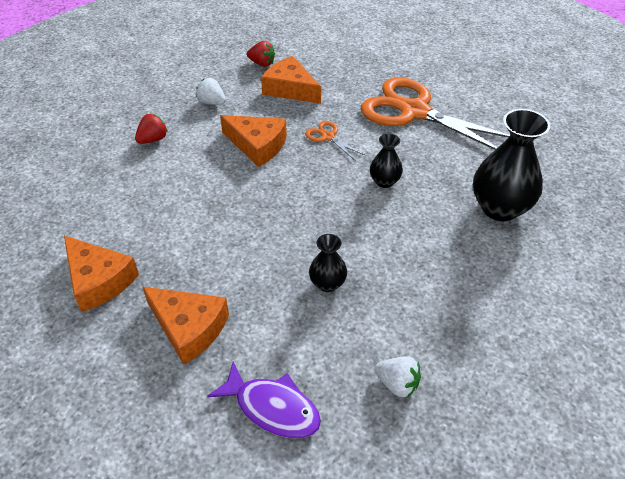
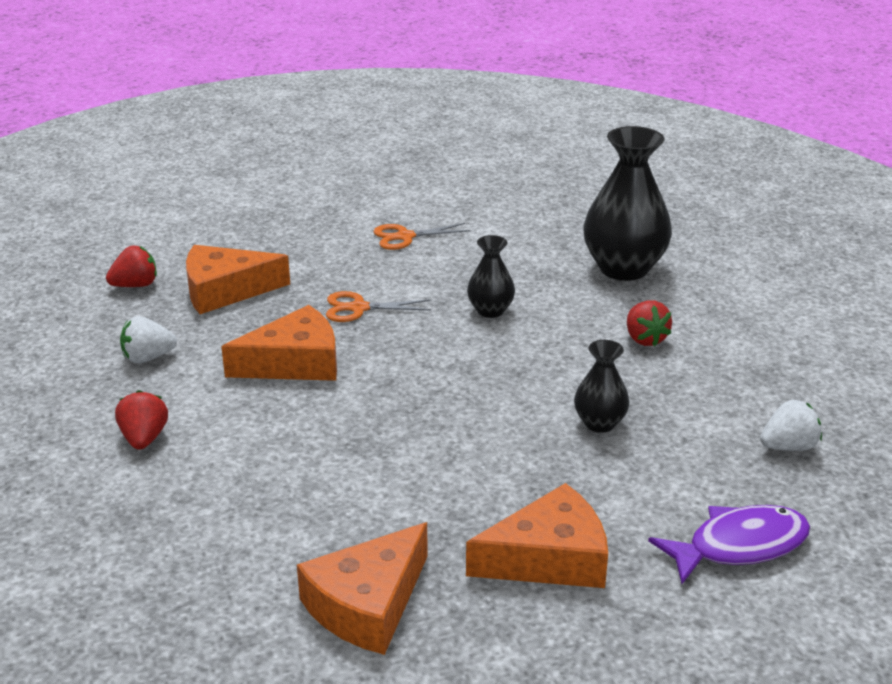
camera: 50 degrees left, 15 degrees down
orange cheese [64,236,139,312] -> orange cheese turned 135 degrees clockwise [297,522,428,655]
orange scissors [361,77,511,150] -> orange scissors [373,223,471,250], size x0.41
none -> red strawberry [627,301,672,346]

